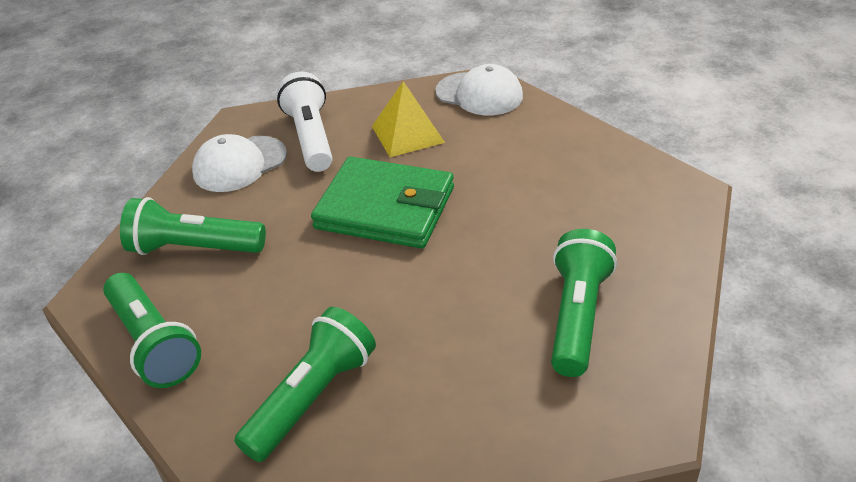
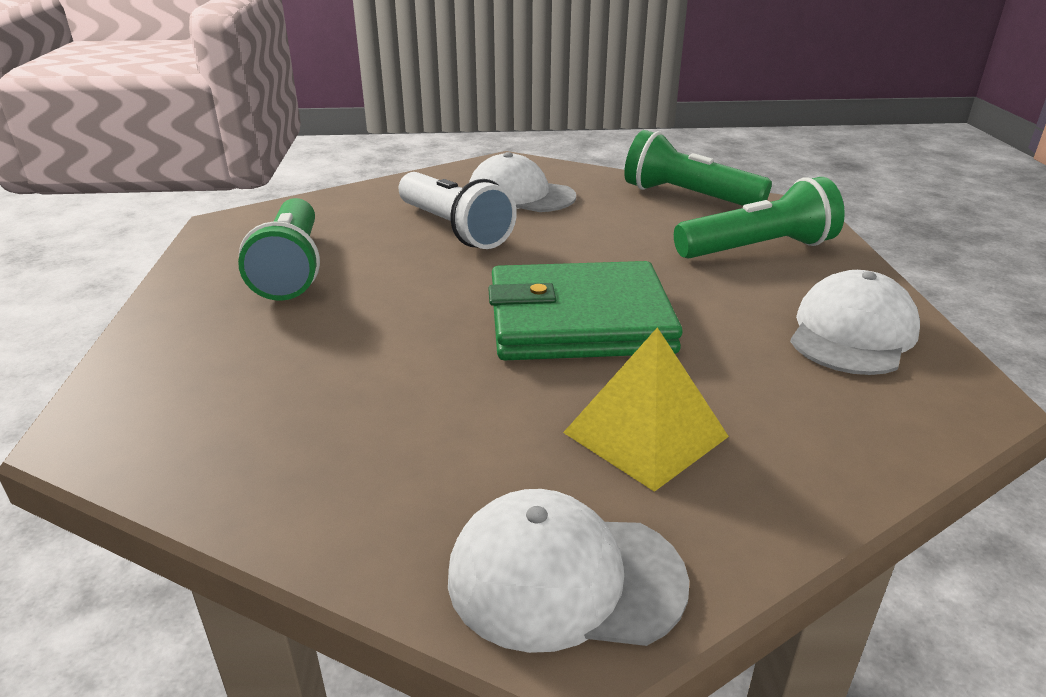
camera: 155 degrees right, 10 degrees down
green flashlight [234,307,376,462] -> white cap [469,152,576,212]
white flashlight [277,72,332,172] -> white flashlight moved to [399,172,517,249]

